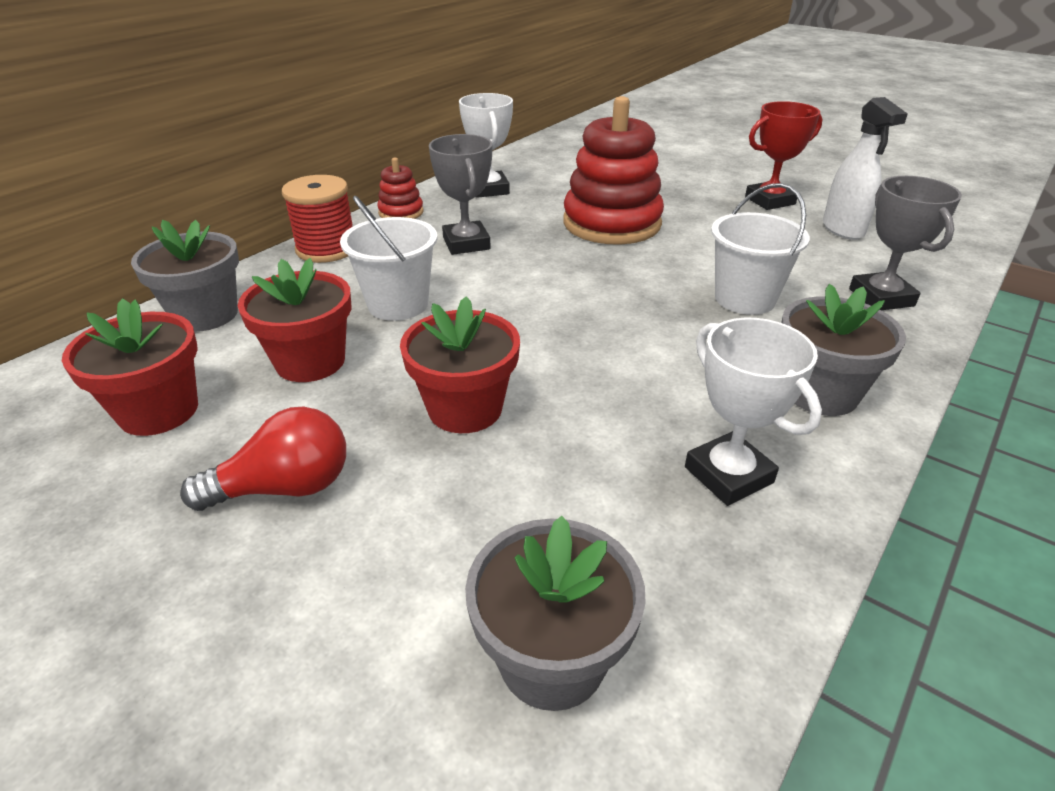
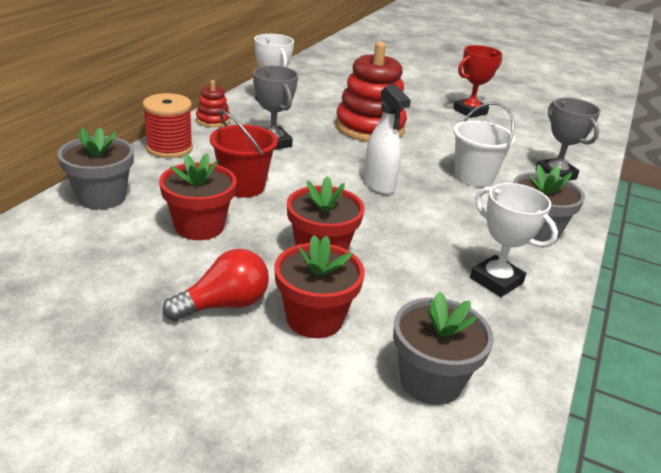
camera: 15 degrees left, 5 degrees down
red flower pot [62,298,198,436] -> red flower pot moved to [274,235,365,338]
white bucket [340,196,438,321] -> red bucket [210,110,278,198]
white spray bottle [823,97,908,240] -> white spray bottle moved to [364,85,411,194]

